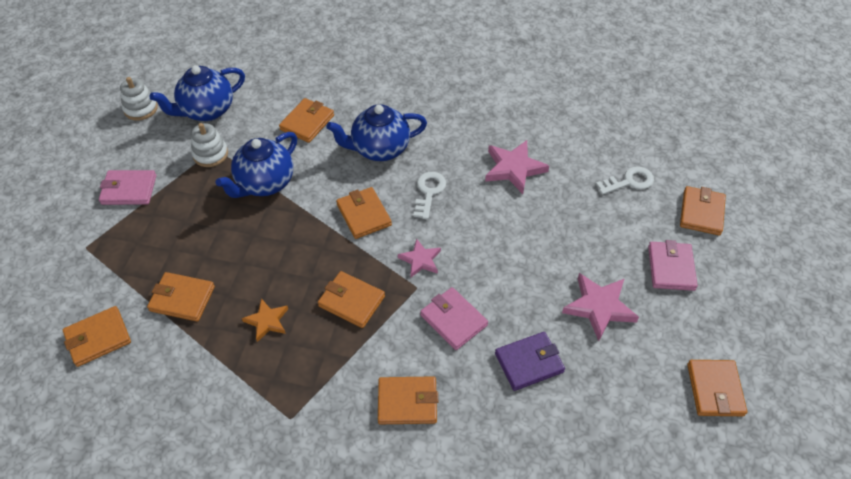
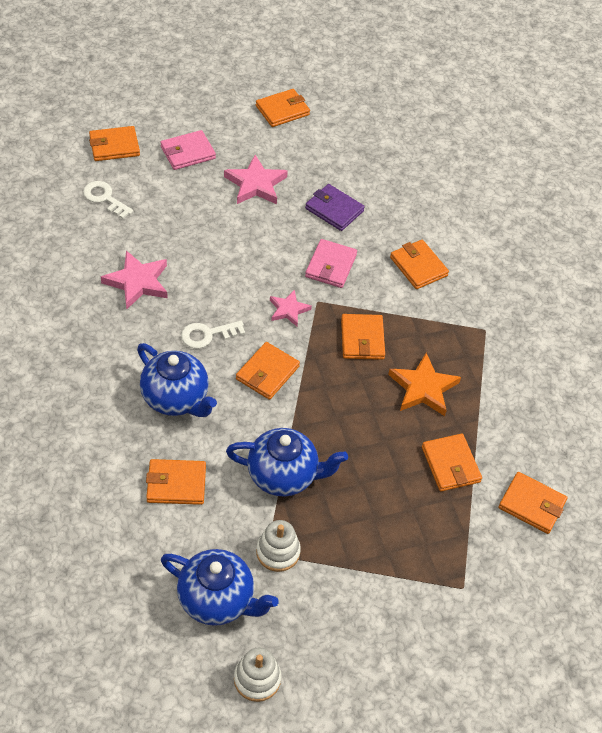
camera: 125 degrees left, 0 degrees up
pink wallet [99,170,156,205] -> none
orange star [242,298,288,342] -> orange star [388,353,461,416], size x1.61

